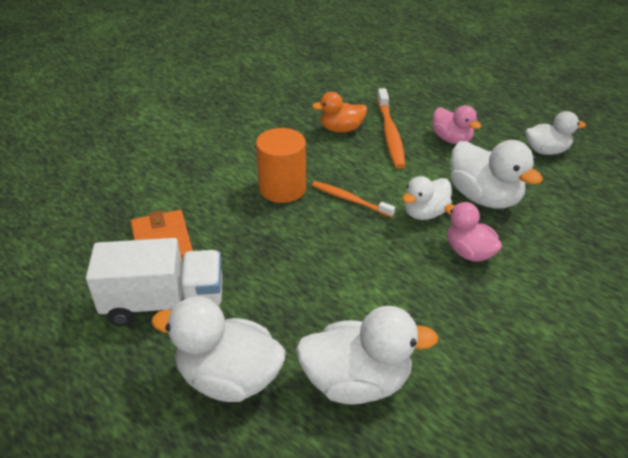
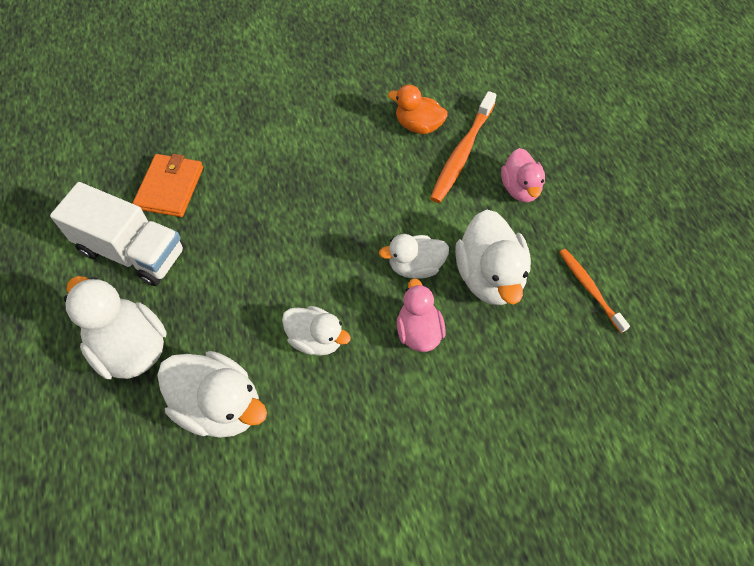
camera: 30 degrees right, 20 degrees up
orange cylinder [256,128,306,203] -> none
orange toothbrush [312,181,395,217] -> orange toothbrush moved to [559,249,630,333]
white duck [526,111,586,155] -> white duck moved to [282,306,351,356]

